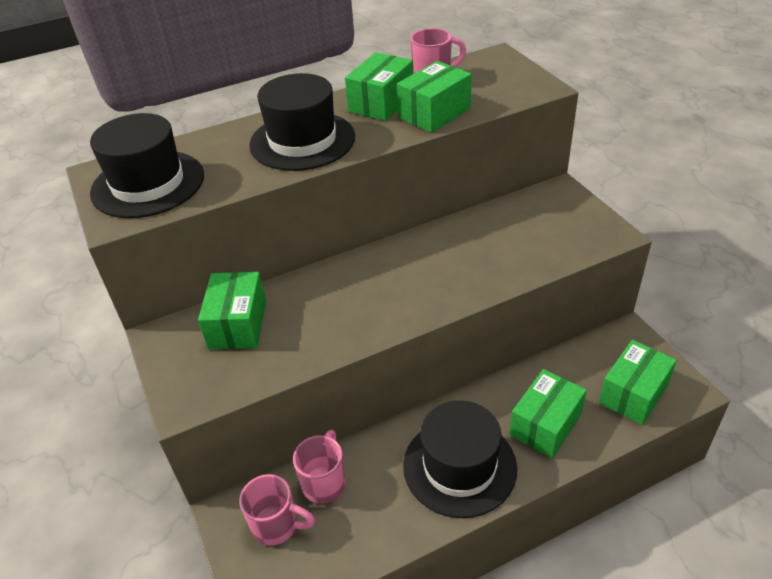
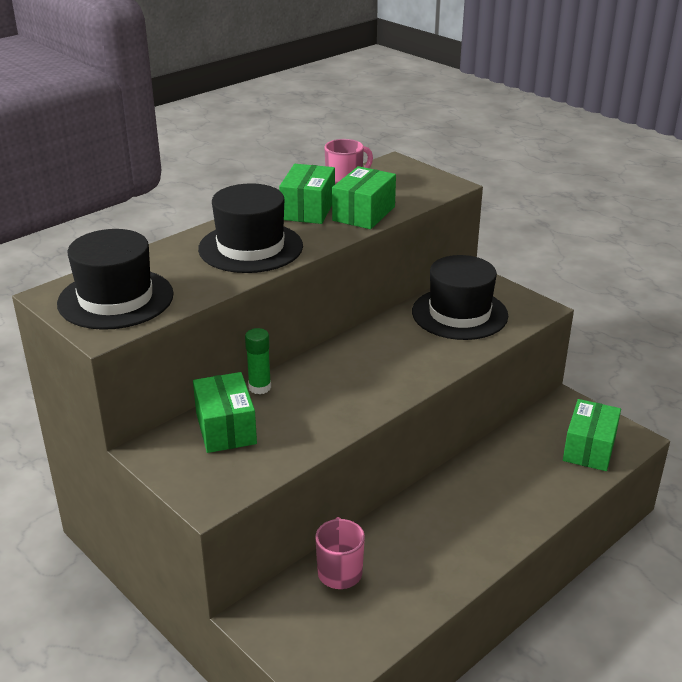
camera: 20 degrees left, 10 degrees down
pink mug [239,474,315,546] -> none
black hat [403,400,517,518] -> black hat moved to [412,255,508,340]
green box [510,369,587,458] -> none
none -> green glue stick [245,328,271,394]

